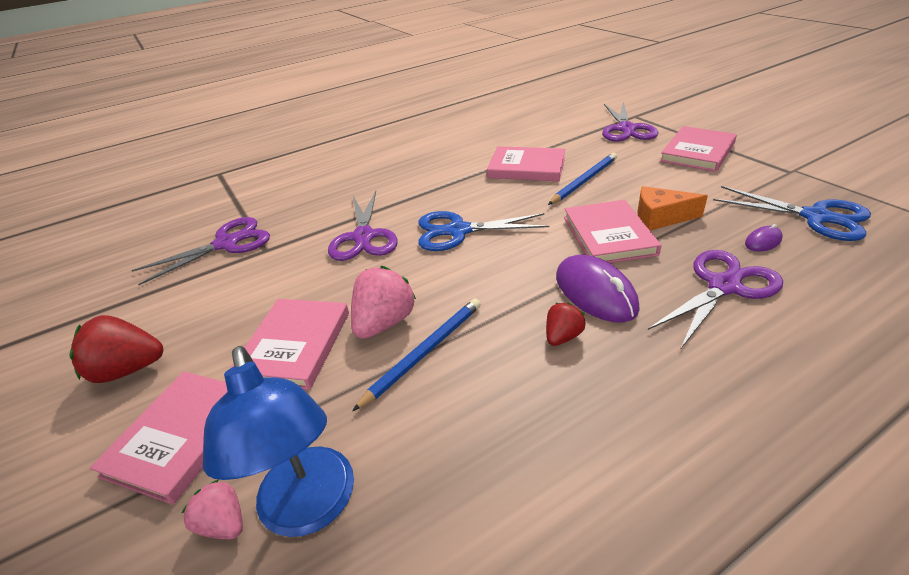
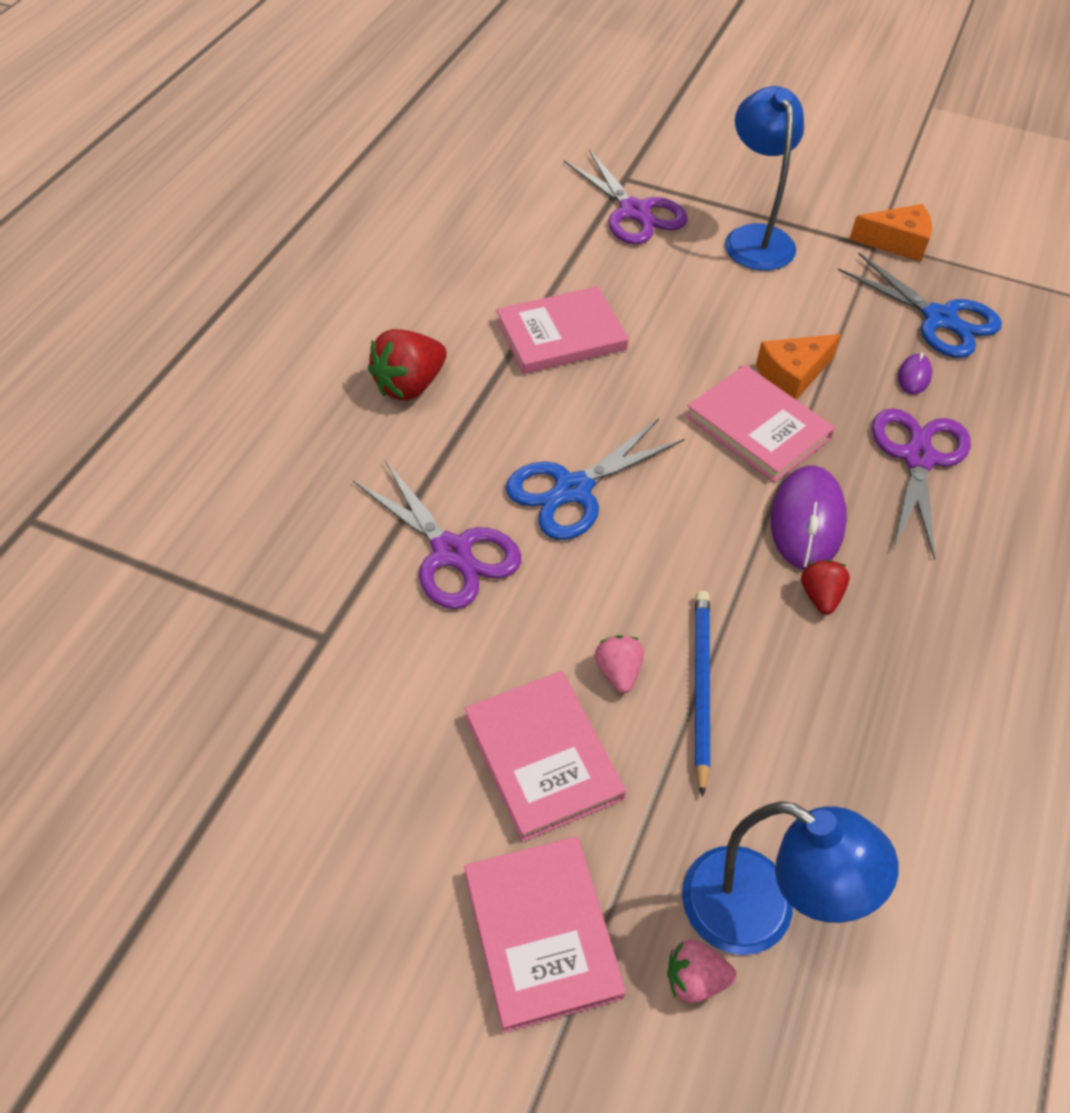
camera: 40 degrees left, 15 degrees up
red strawberry [69,315,163,383] -> red strawberry moved to [368,329,447,401]
purple scissors [131,217,270,285] -> none
pink strawberry [351,266,416,339] -> pink strawberry [595,635,644,693], size x0.58
blue pencil [548,153,617,205] -> none
purple mouse [556,255,640,323] -> purple mouse turned 75 degrees clockwise [770,466,847,570]
pink book [660,126,737,172] -> blue lamp [725,86,804,271]
blue scissors [713,186,871,241] -> blue scissors turned 45 degrees clockwise [838,253,1002,358]
none -> orange cheese [849,204,932,262]

